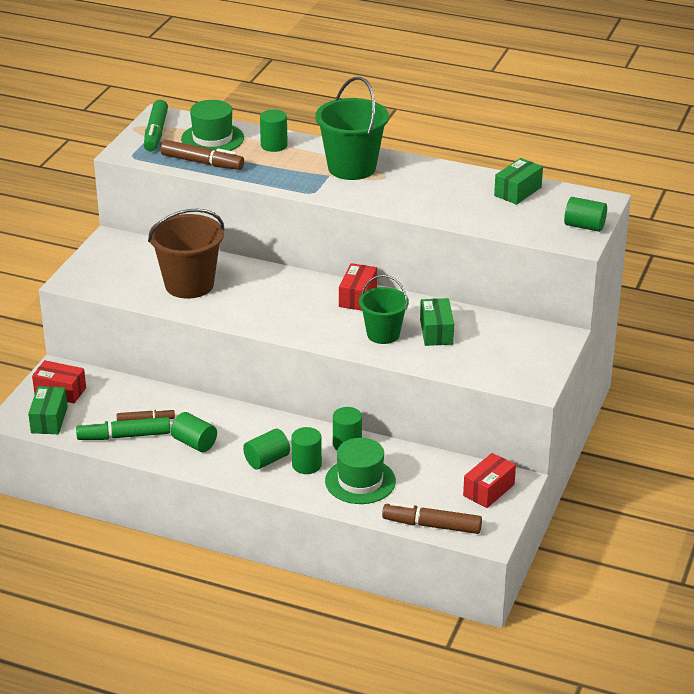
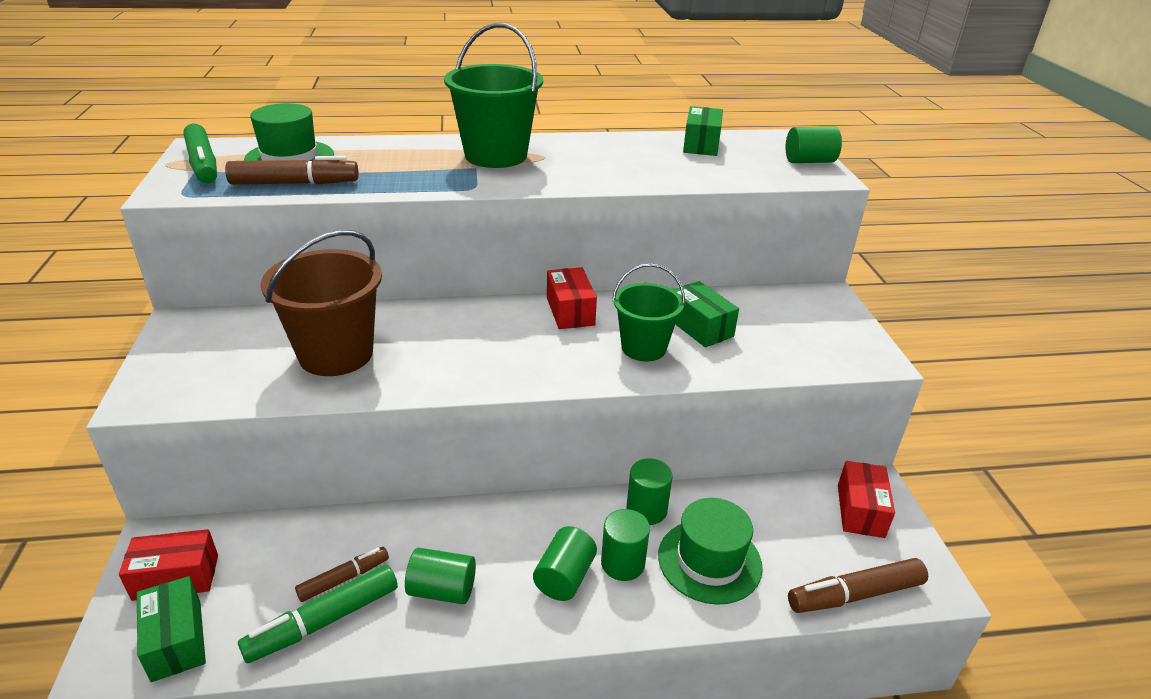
camera: 30 degrees left, 0 degrees up
green cylinder [260,109,288,152] -> none

